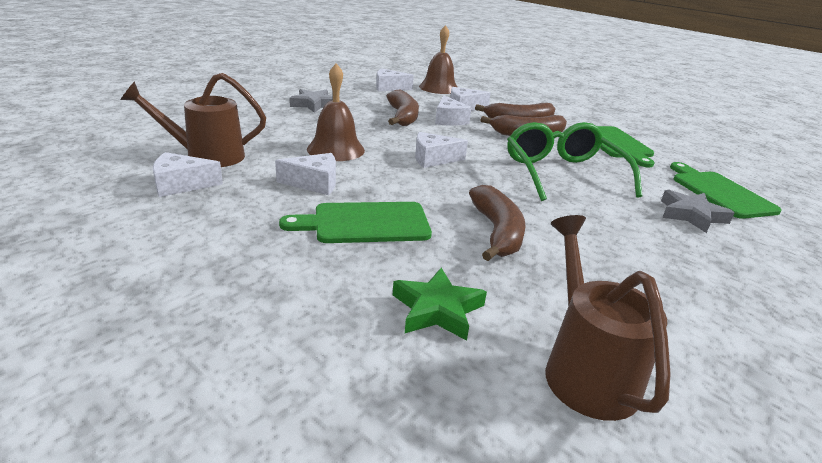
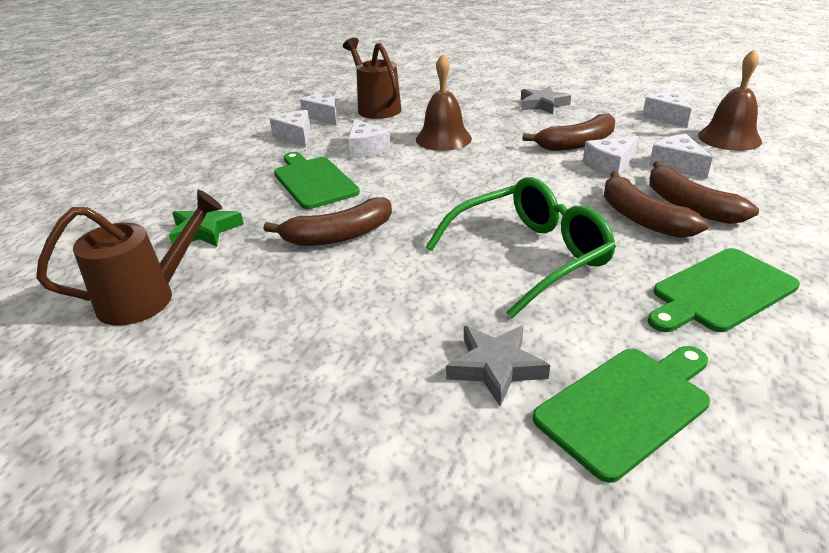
camera: 75 degrees right, 5 degrees up
white cheese [415,132,468,168] -> white cheese moved to [269,110,310,147]

